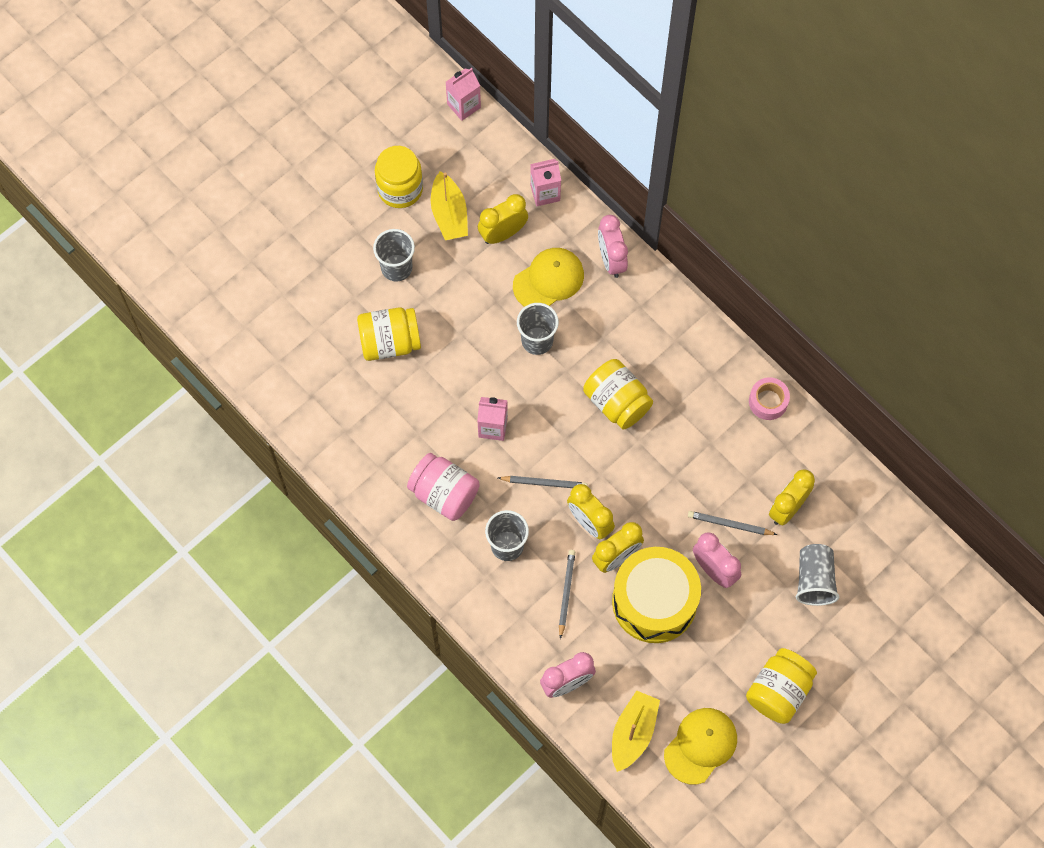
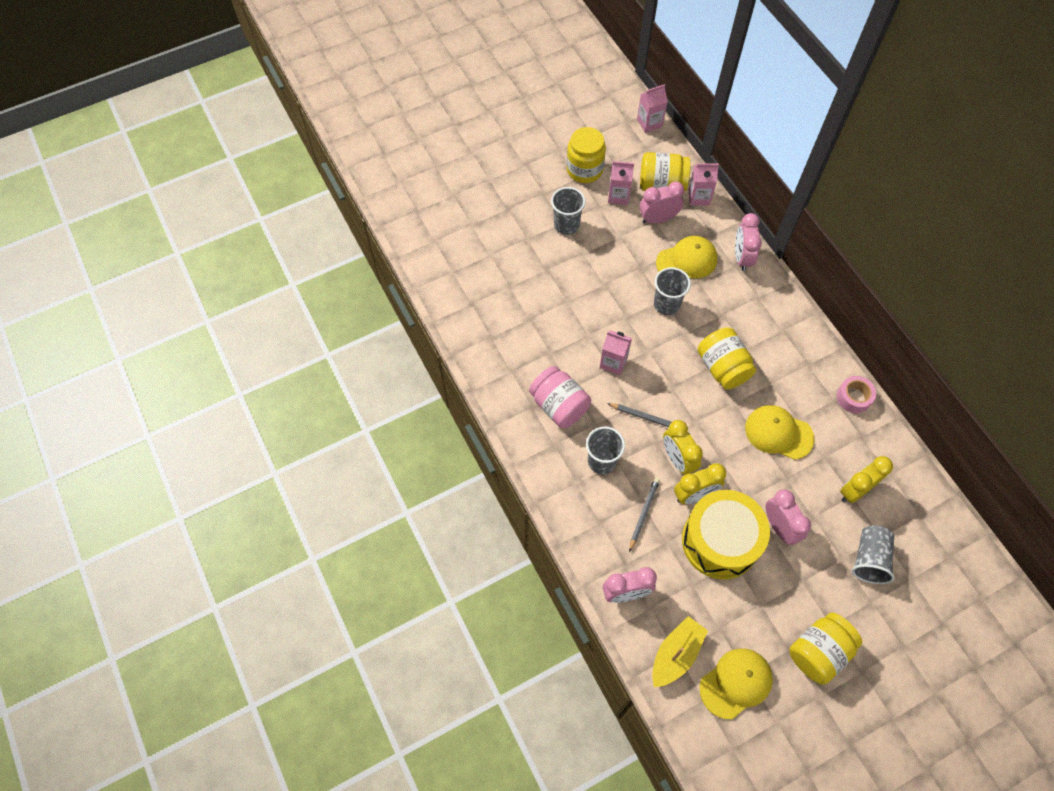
camera: 15 degrees right, 5 degrees down
yellow jar [357,307,421,361] -> yellow jar moved to [640,152,690,191]
yellow boat [431,171,468,240] -> pink carton [608,161,634,205]
yellow clock [478,194,528,244] -> pink clock [639,181,684,224]
grey pencil [688,511,778,535] -> none
none -> yellow cap [745,405,815,460]

